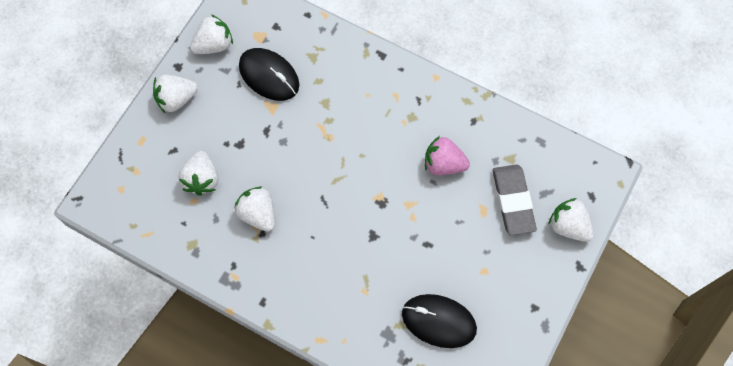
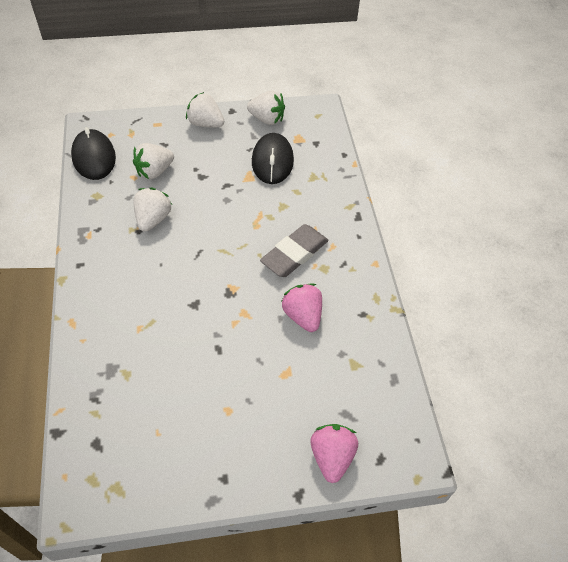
camera: 50 degrees right, 15 degrees down
black mouse [402,294,477,348] -> black mouse moved to [71,127,116,180]
grey eraser [492,165,537,235] -> grey eraser moved to [260,224,328,277]
white strawberry [548,198,594,242] -> pink strawberry [310,424,358,483]

